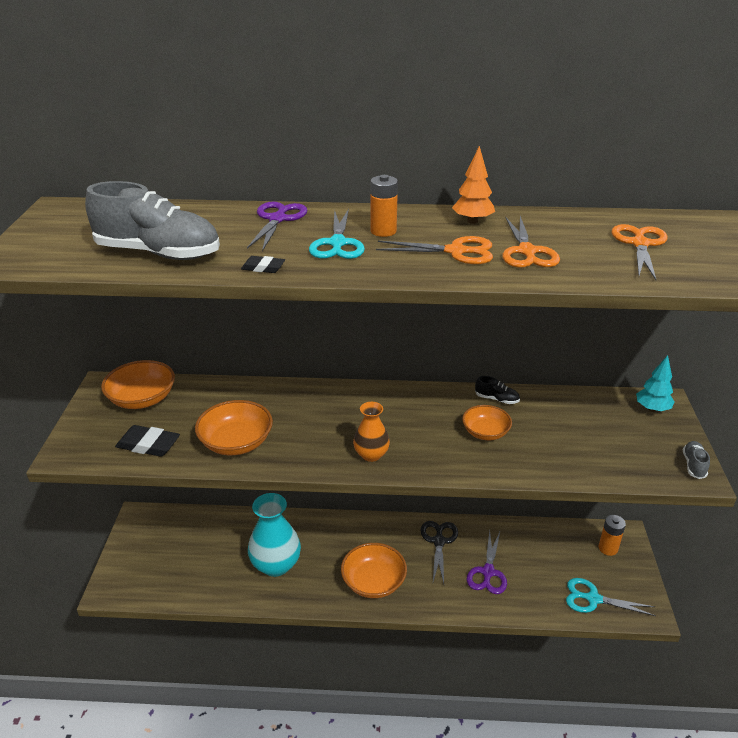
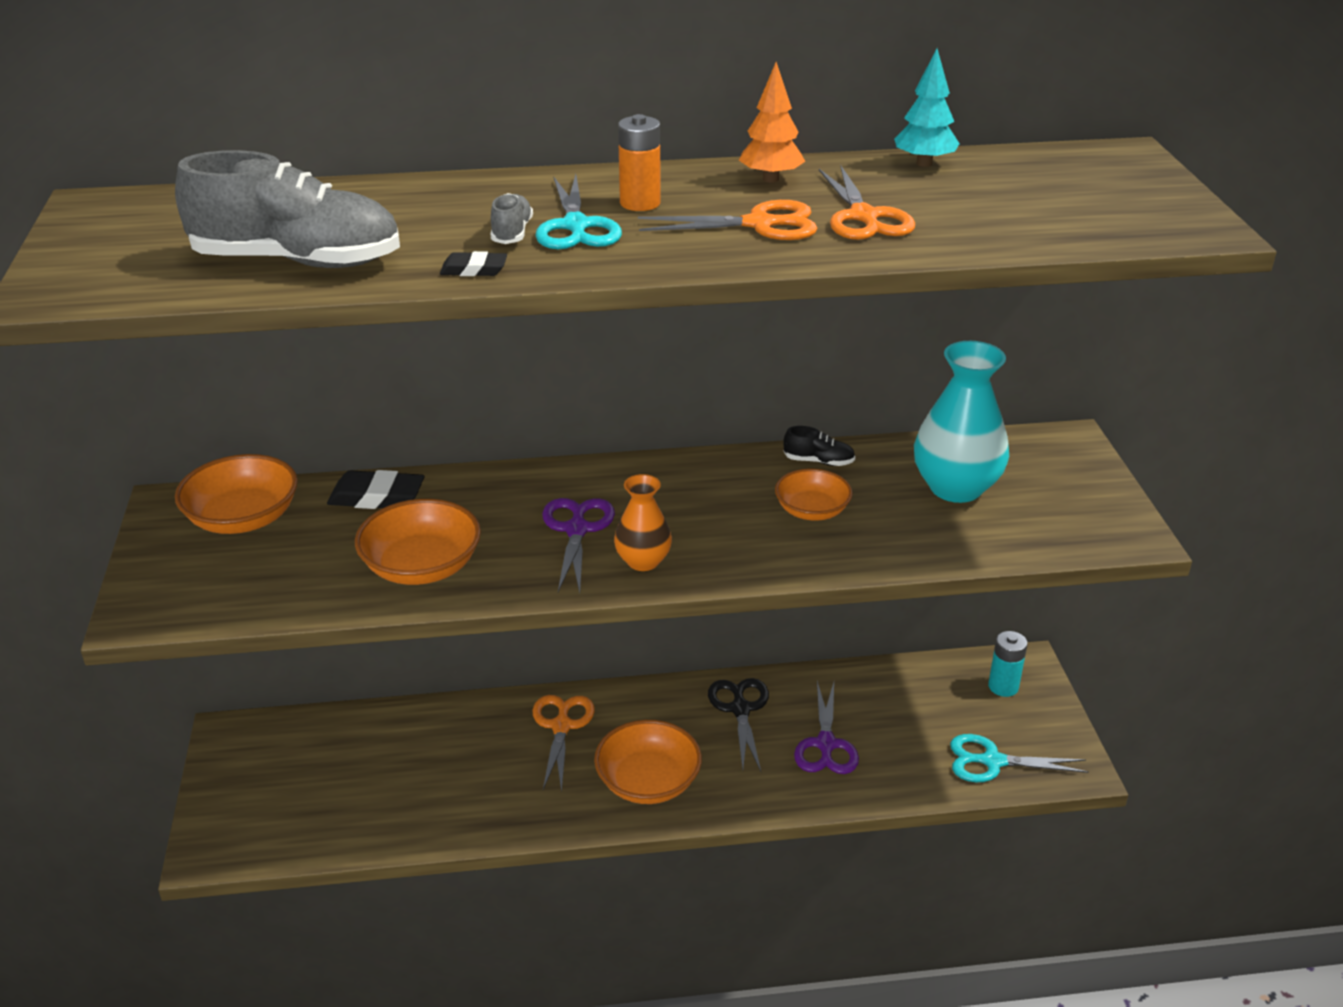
camera: 10 degrees left, 0 degrees up
black eraser [115,425,180,457] -> black eraser moved to [327,470,424,509]
purple scissors [247,202,308,251] -> purple scissors moved to [542,498,615,593]
turquoise vase [248,493,301,577] -> turquoise vase moved to [914,341,1009,503]
orange battery [599,515,626,556] -> turquoise battery [988,631,1027,697]
orange scissors [612,224,668,280] -> orange scissors moved to [533,695,595,792]
turquoise tree [636,355,674,412] -> turquoise tree moved to [894,49,960,167]
grey shoe [683,441,710,479] -> grey shoe moved to [491,193,533,244]

